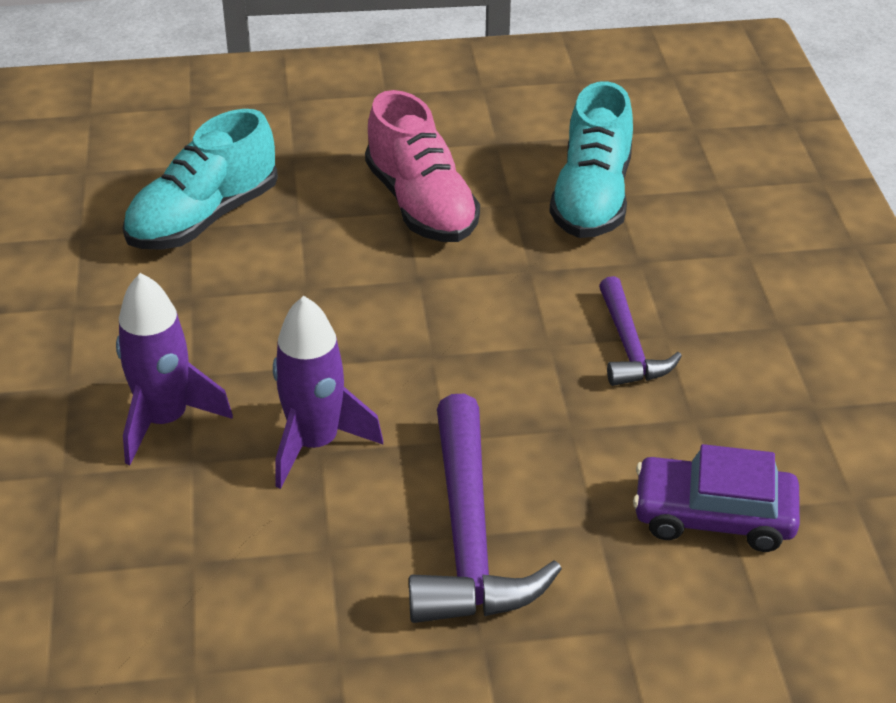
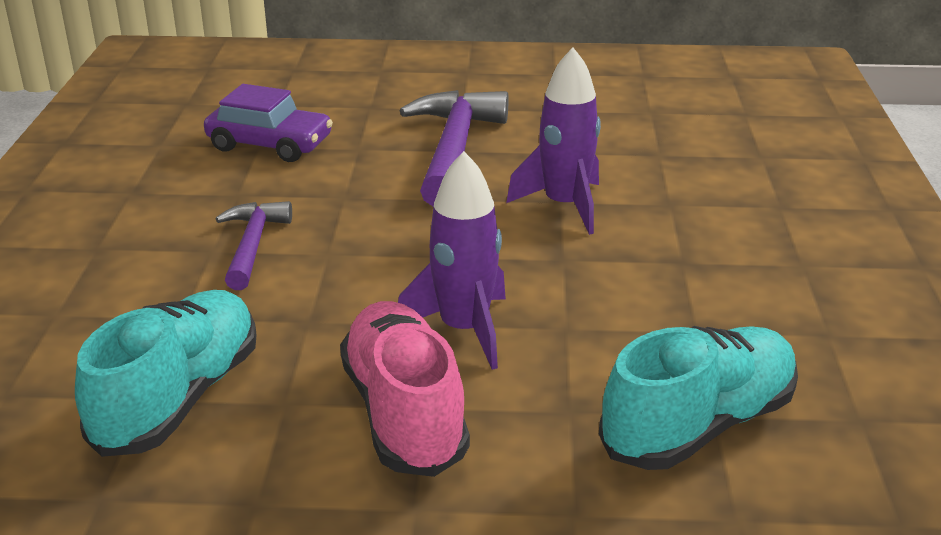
camera: 170 degrees left, 10 degrees down
purple rocket [116,273,233,465] -> purple rocket moved to [398,151,506,370]

